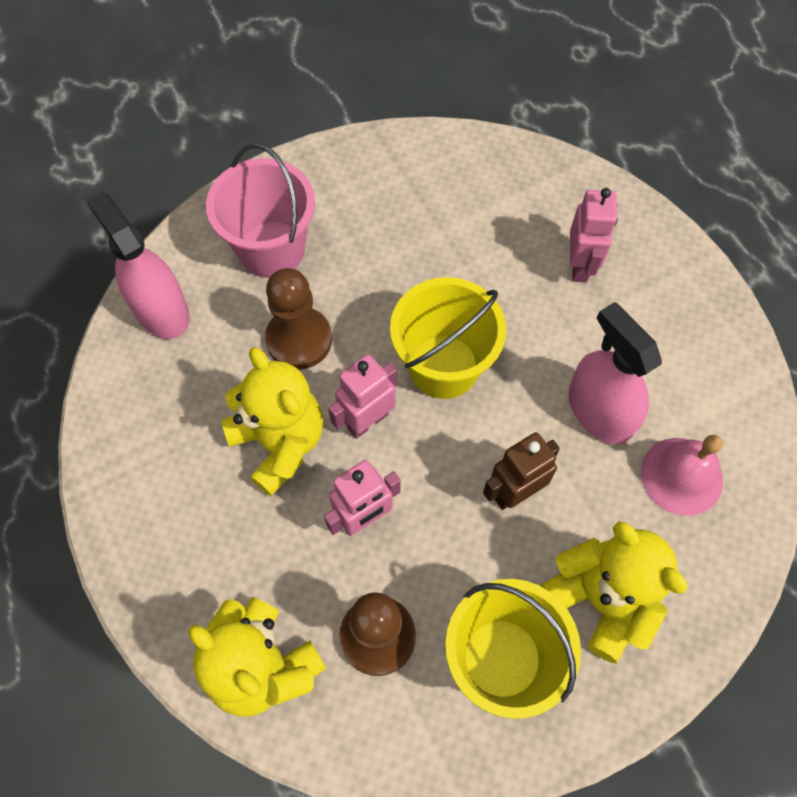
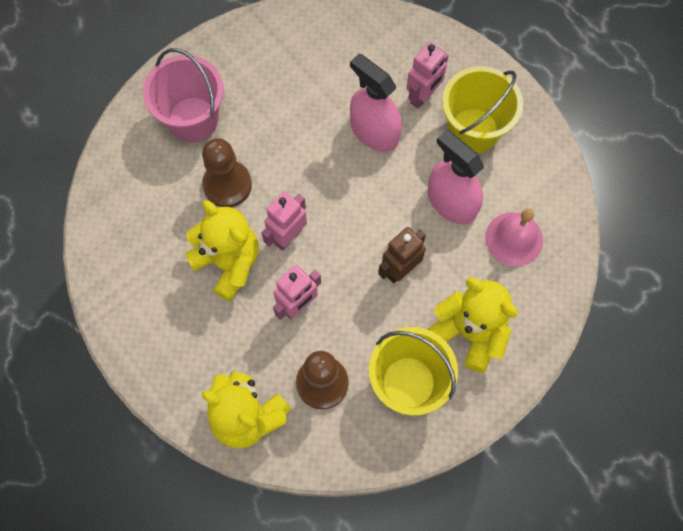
camera: 10 degrees left, 5 degrees up
pink spray bottle [86,192,190,339] -> pink spray bottle moved to [350,54,402,152]
yellow bucket [390,277,506,399] -> yellow bucket moved to [442,66,523,153]
pink robot [570,188,618,283] -> pink robot turned 45 degrees clockwise [406,42,449,109]

